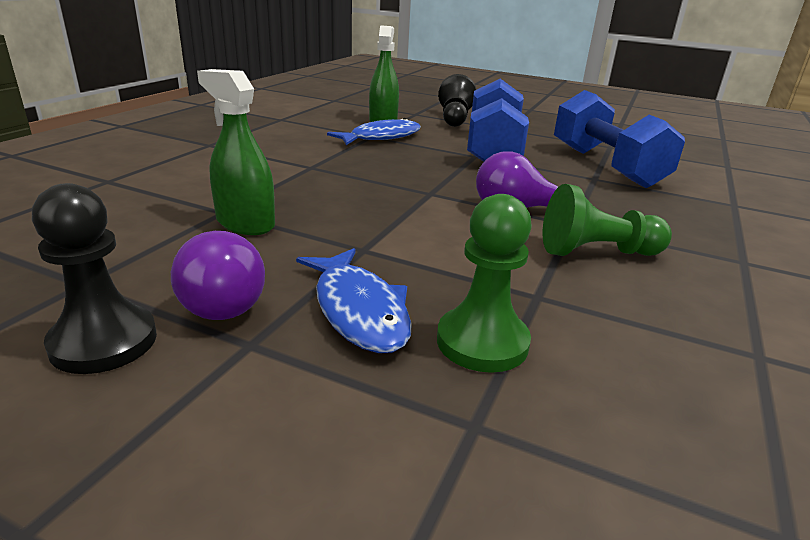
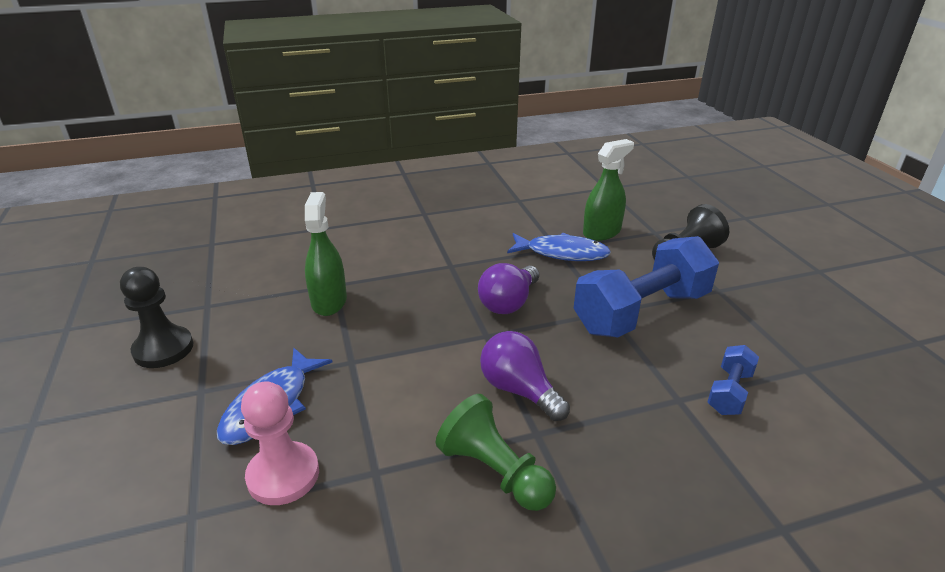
camera: 50 degrees right, 5 degrees up
purple light bulb [171,231,265,320] -> purple light bulb moved to [478,263,539,314]
green pawn [437,194,532,373] -> pink pawn [241,382,319,505]
blue dumbbell [554,90,685,188] -> blue dumbbell [707,345,759,415], size x0.46

